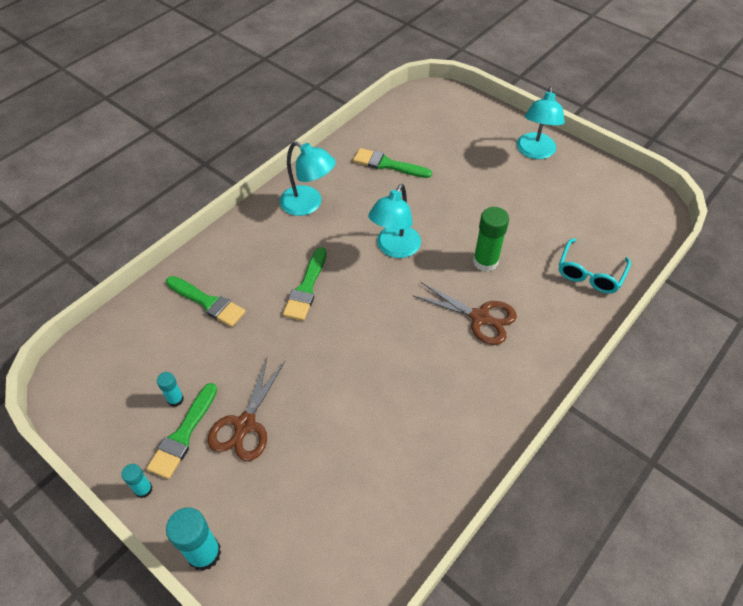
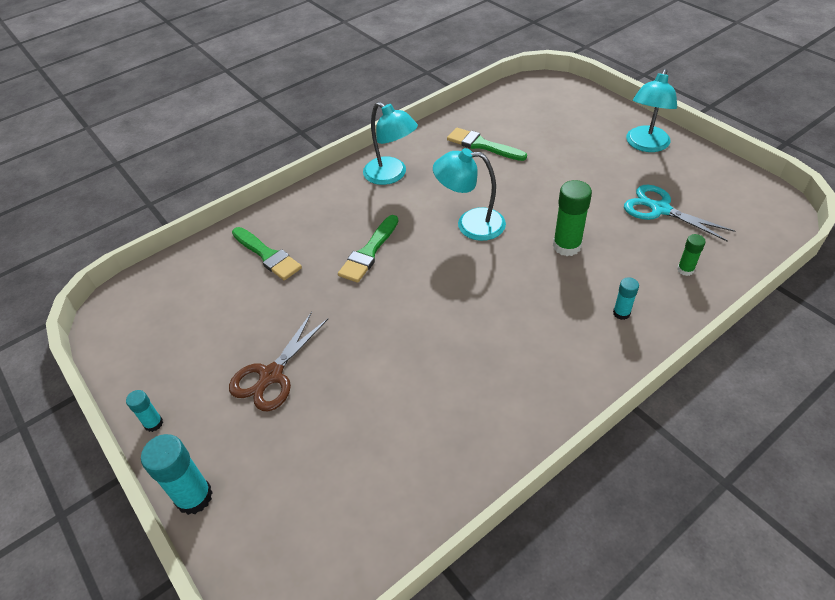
camera: 15 degrees right, 5 degrees down
green brush [146,383,217,479] -> none
turquoise glue stick [157,372,184,407] -> turquoise glue stick moved to [613,277,639,320]
turquoise lamp [368,184,421,258] -> turquoise lamp turned 60 degrees clockwise [433,148,506,241]
brown scissors [412,282,517,345] -> none
turquoise glasses [559,238,631,294] -> green glue stick [677,234,706,276]
none -> turquoise scissors [624,185,735,242]

